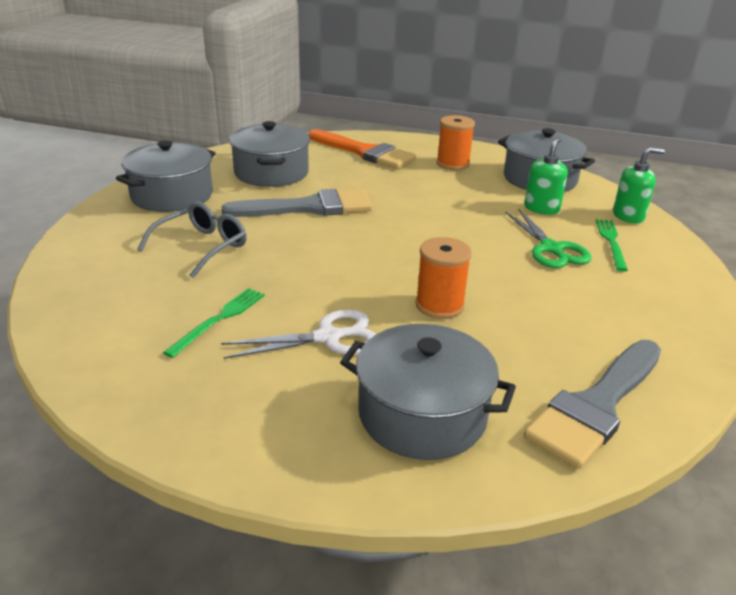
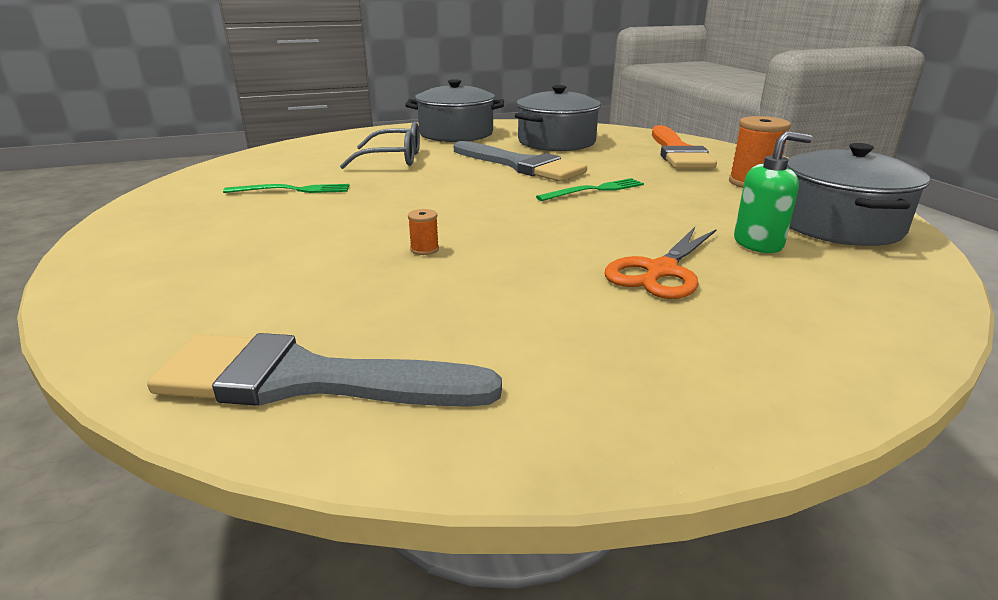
camera: 55 degrees right, 5 degrees down
white scissors [221,309,376,359] -> none
grey pot [340,324,516,460] -> none
orange spool [415,237,472,319] -> orange spool [408,209,439,255], size x0.47
green scissors [505,209,592,268] -> orange scissors [604,227,717,299]
green fork [596,219,628,272] -> green fork moved to [536,178,644,201]
green soap dispenser [613,147,665,223] -> none

